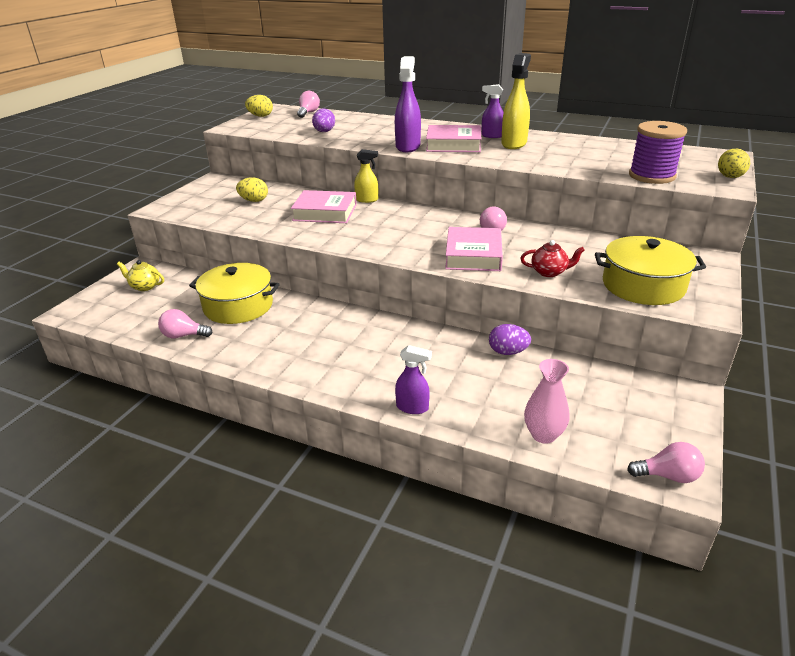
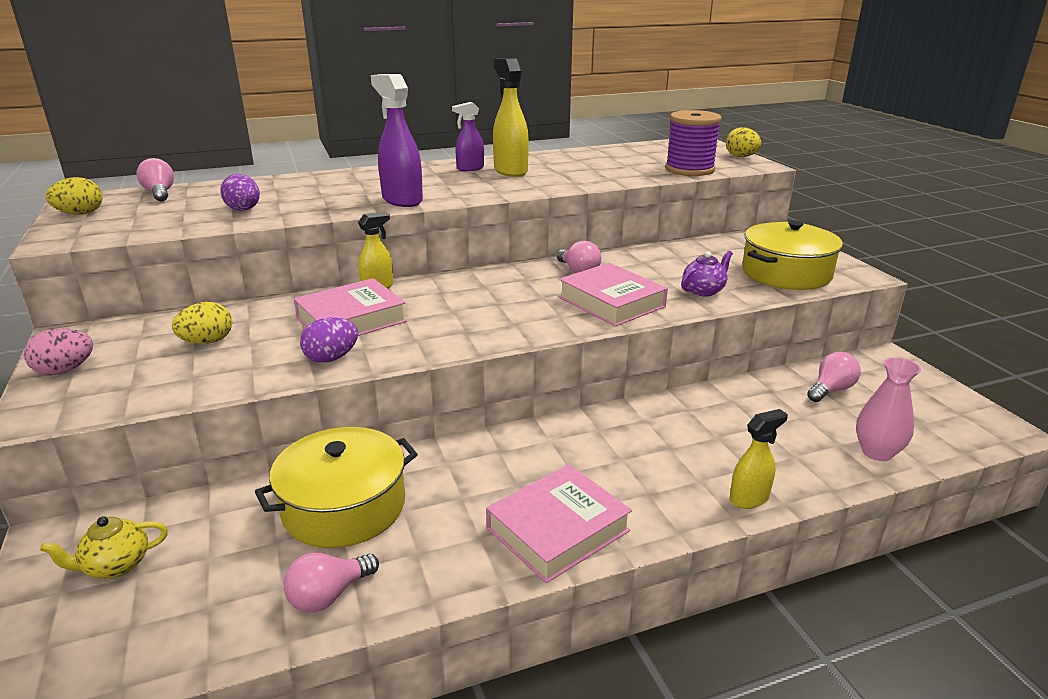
camera: 45 degrees left, 5 degrees down
purple spray bottle [395,345,432,414] -> yellow spray bottle [730,409,788,509]
pink book [426,125,481,152] -> pink book moved to [486,464,632,583]
purple egg [489,324,531,355] -> purple egg moved to [300,317,358,363]
red teapot [521,240,585,277] -> purple teapot [681,251,733,297]
pink light bulb [627,442,705,483] -> pink light bulb moved to [807,352,861,402]
none -> pink egg [24,328,93,375]

